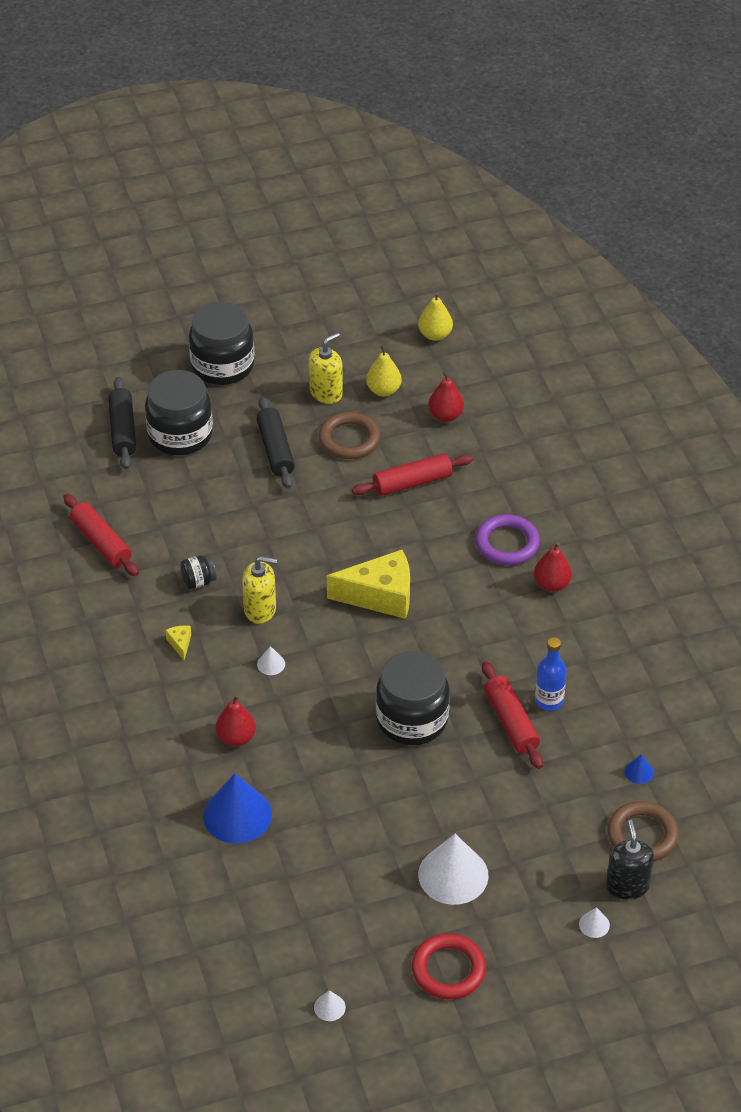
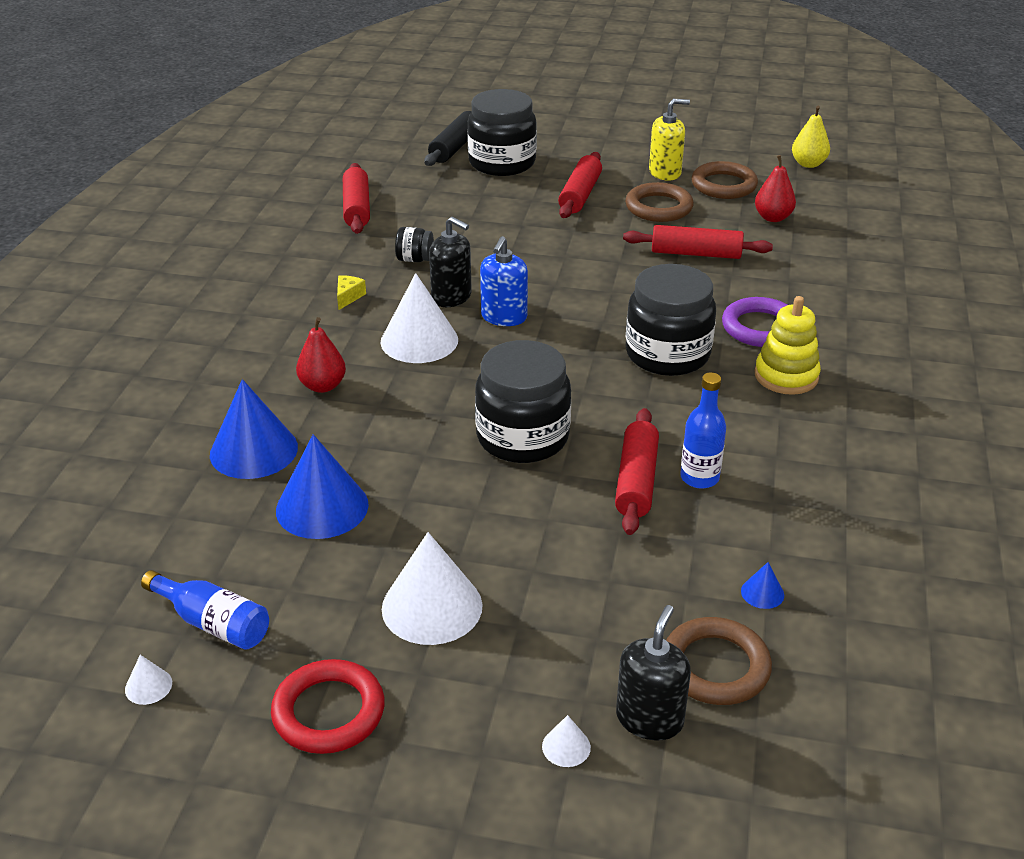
camera: 30 degrees right, 10 degrees down
black jar [189,302,254,385] -> black jar moved to [626,264,716,376]
yellow soap dispenser [242,556,277,624] -> black soap dispenser [429,217,472,307]
black rolling pin [256,396,295,489] -> red rolling pin [558,152,602,218]
white cone [257,646,285,675] -> white cone [380,273,458,363], size x2.32
yellow cheese [327,550,410,619] -> none
yellow pear [366,345,402,396] -> brown ring [691,161,758,199]
red pear [534,542,572,592] -> yellow stacking toy [755,296,821,395]
none -> blue bottle [141,570,269,650]
none -> blue cone [276,434,369,539]
none -> blue soap dispenser [480,236,528,326]

